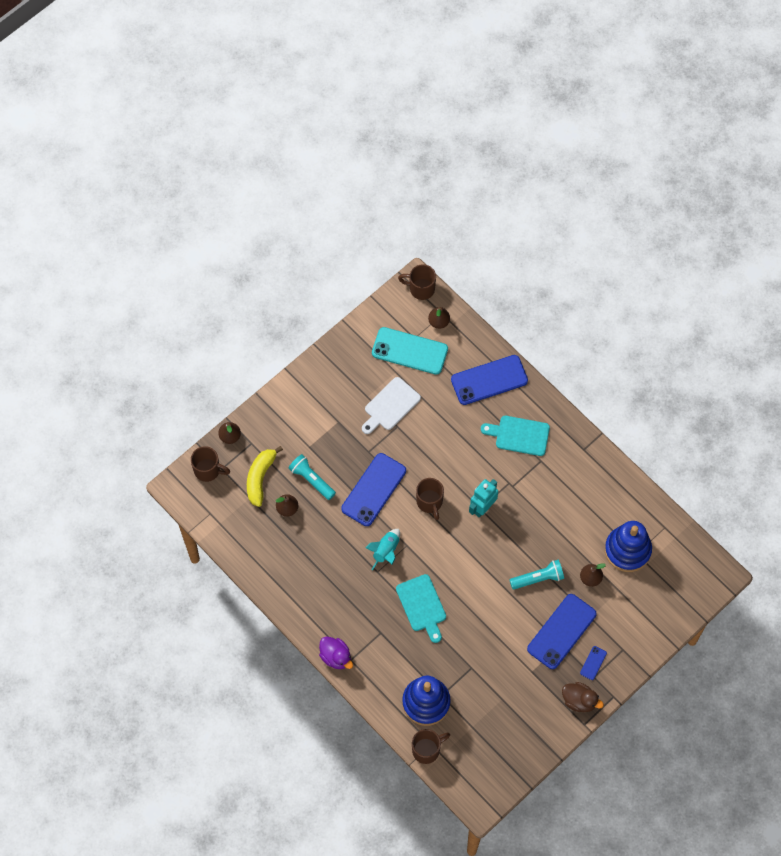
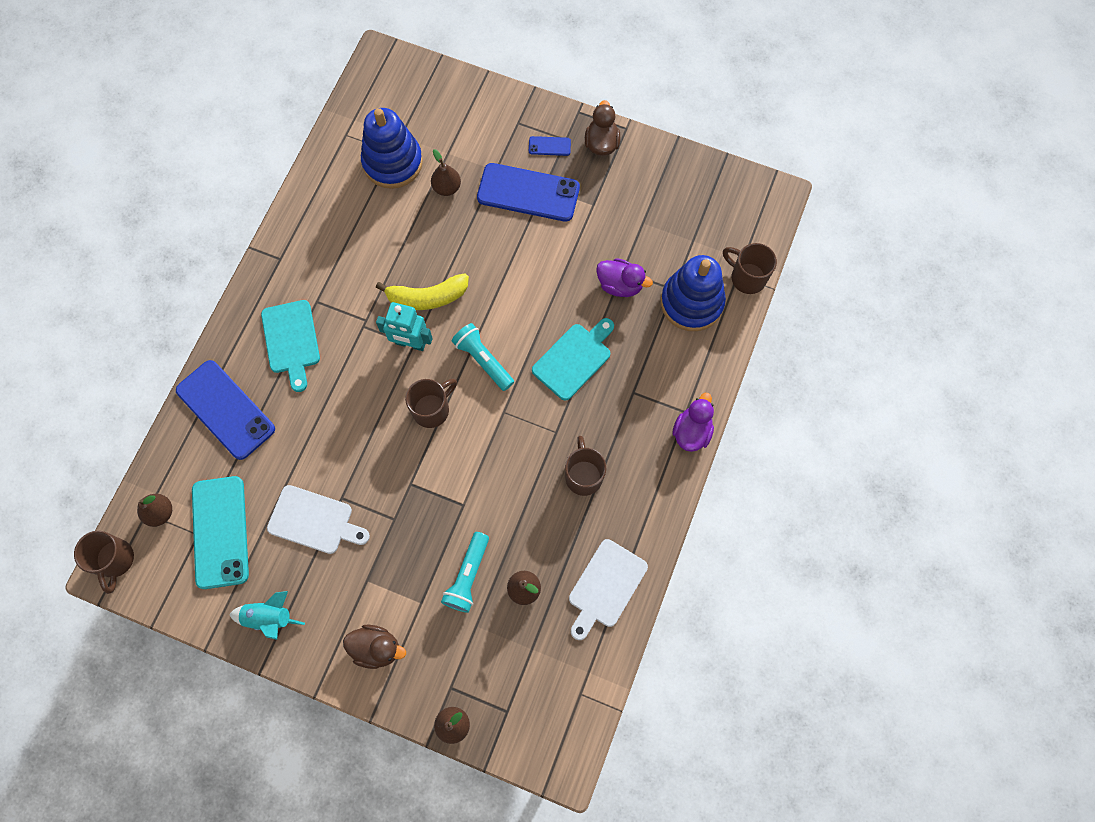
camera: 115 degrees left, 5 degrees up
brown mug [191,446,230,482] -> brown mug moved to [565,436,606,496]
yellow banana [247,446,283,507] -> yellow banana moved to [376,273,469,310]
blue phone [341,453,406,526] -> none
turquoise rocket [366,529,400,571] -> turquoise rocket moved to [229,591,305,640]
turquoise flashlight [510,560,564,589] -> turquoise flashlight moved to [452,323,514,391]
none -> brown duck [343,625,406,669]
none -> white cutting board [569,539,648,640]
none -> purple duck [596,258,653,297]

